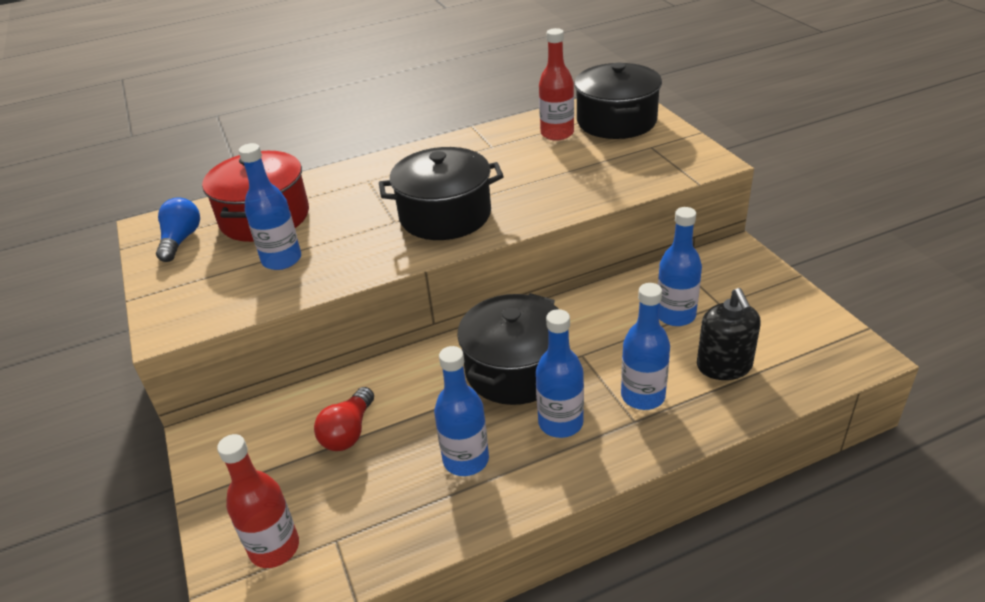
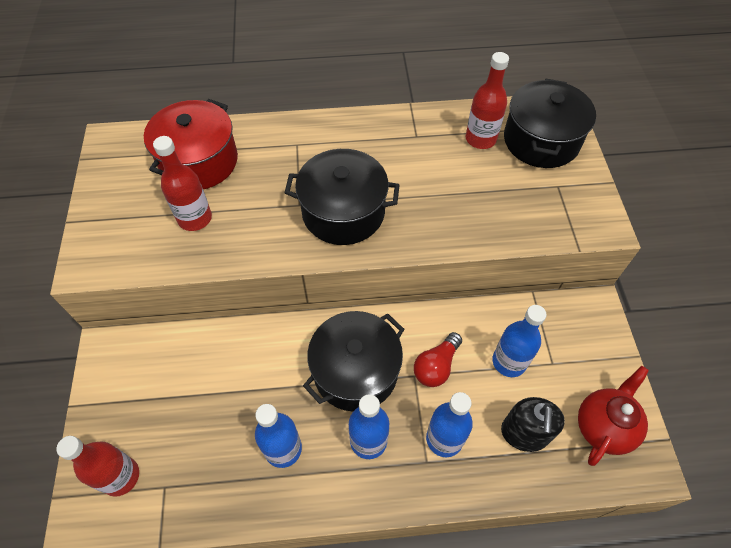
camera: 15 degrees right, 20 degrees up
blue light bulb [156,197,200,262] -> none
blue bottle [239,143,301,270] -> red bottle [153,136,212,231]
red light bulb [314,387,374,451] -> red light bulb moved to [414,332,462,387]
none -> red teapot [578,366,649,466]

